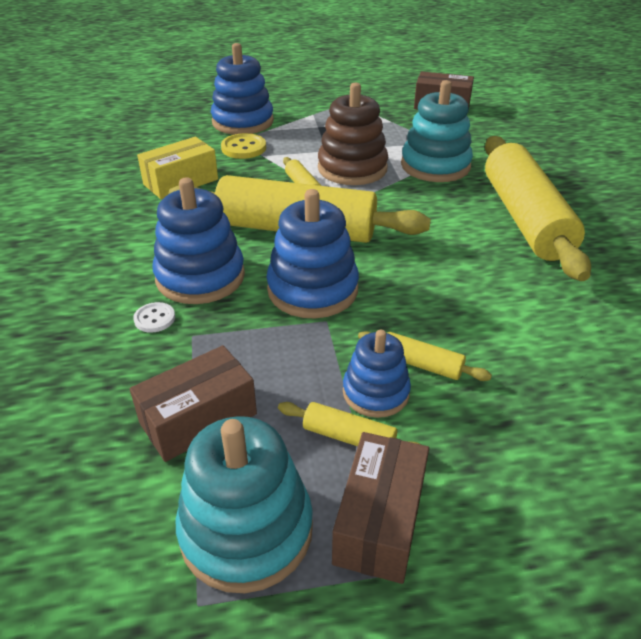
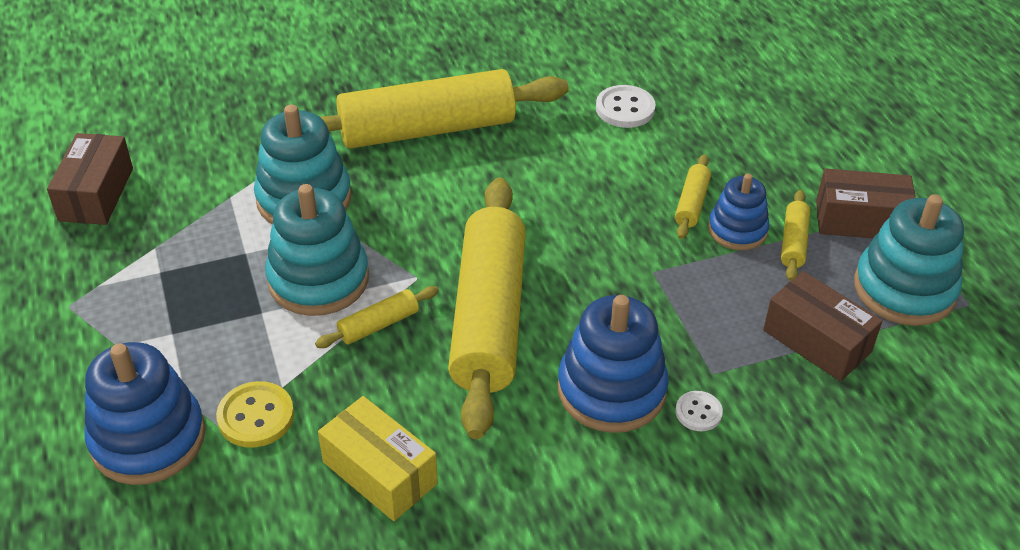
camera: 100 degrees left, 5 degrees up
blue stacking toy [266,189,359,318] -> none
brown stacking toy [318,82,388,185] -> turquoise stacking toy [265,184,369,316]
none -> white button [596,85,656,128]

